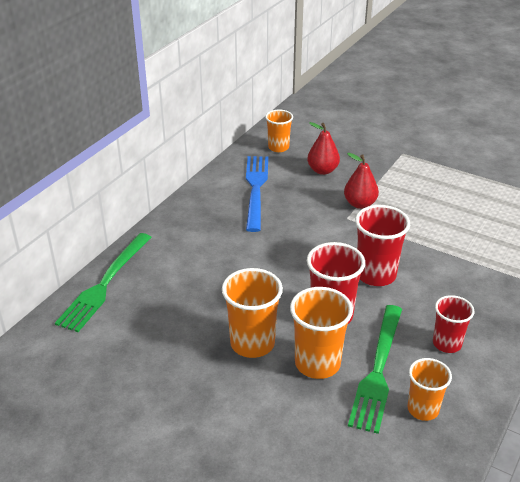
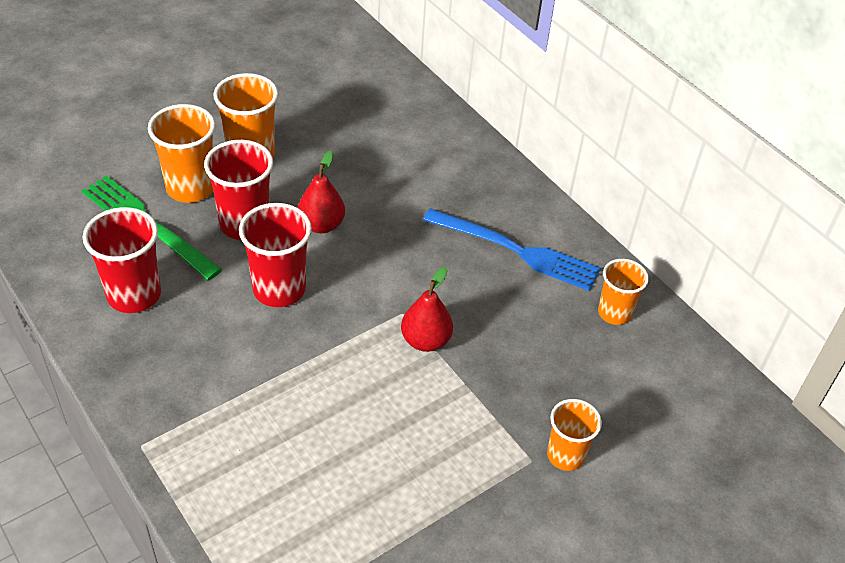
camera: 110 degrees right, 10 degrees up
green fork [55,233,152,332] -> none
red pear [307,122,340,175] -> red pear moved to [298,151,345,233]
orange cup [408,358,452,421] -> orange cup moved to [547,399,602,471]
red cup [433,295,474,353] -> red cup [83,207,161,313], size x1.54

